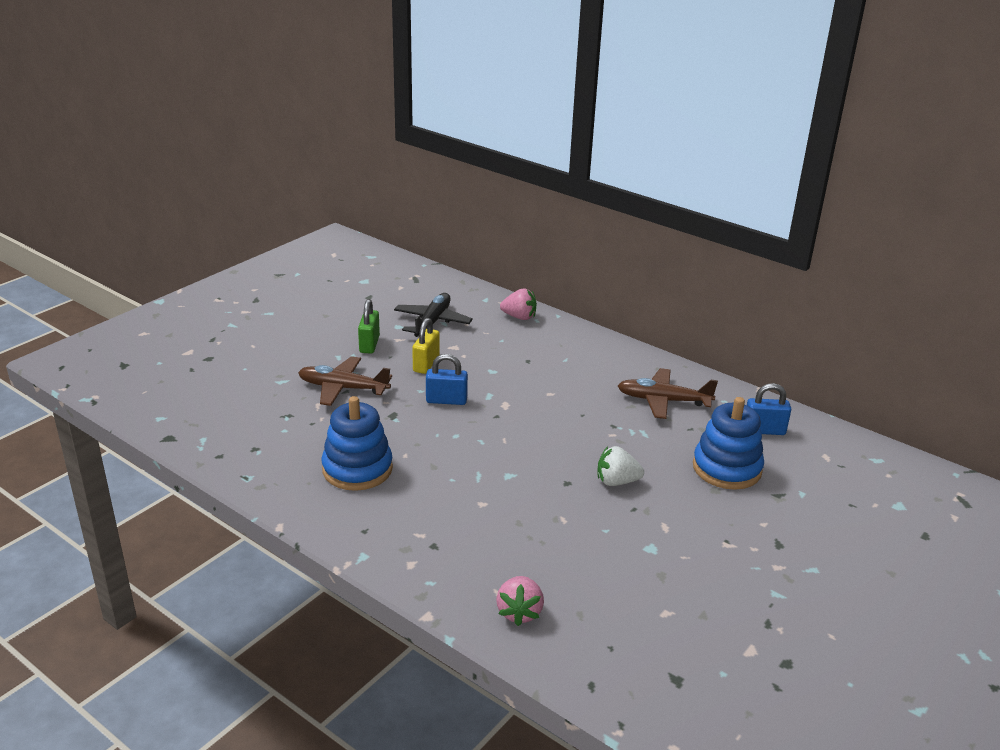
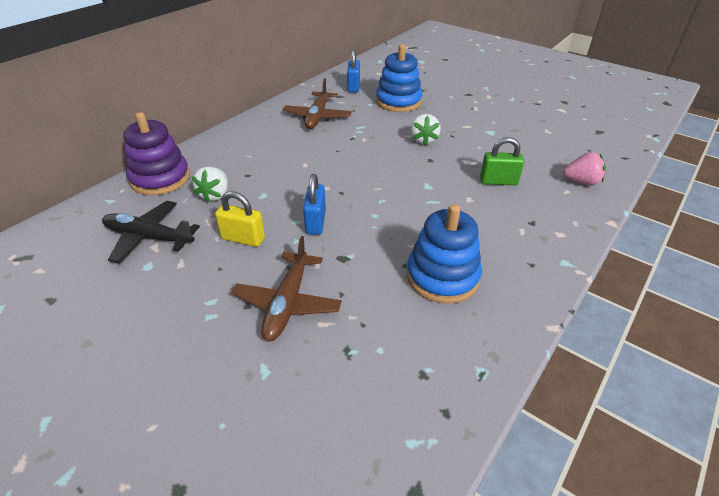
camera: 90 degrees left, 10 degrees up
green padlock [358,299,380,354] -> green padlock moved to [480,137,524,185]
pink strawberry [500,289,537,320] -> purple stacking toy [123,112,190,195]
none -> white strawberry [191,167,228,203]

